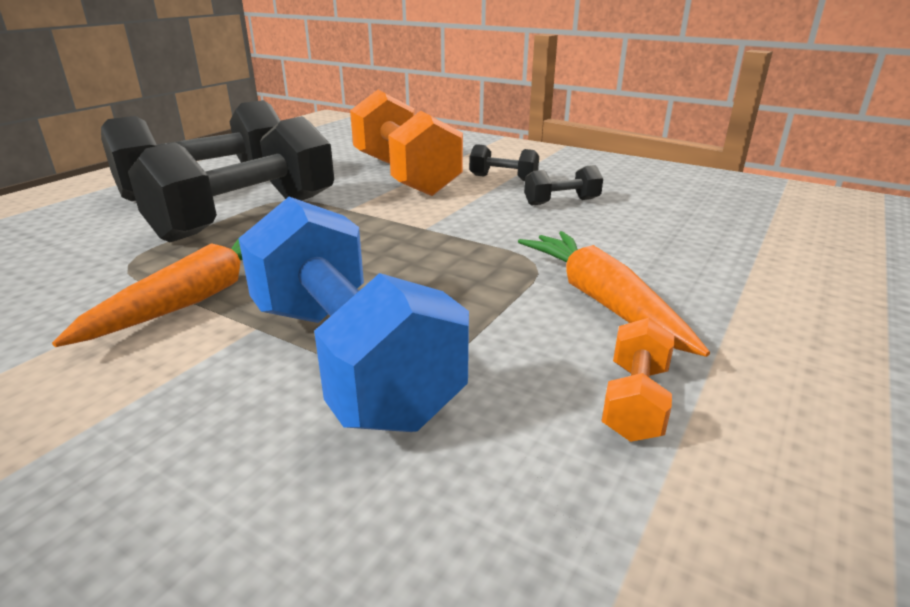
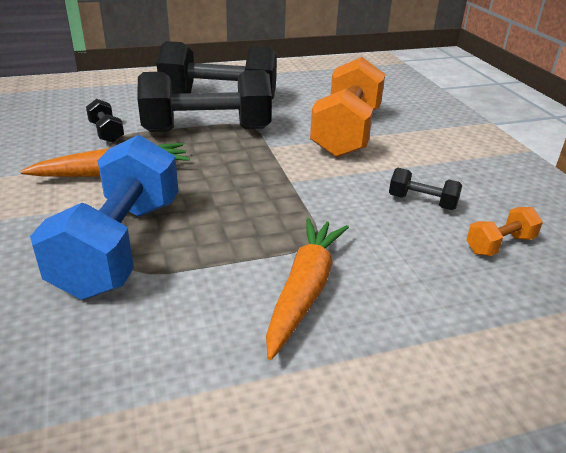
camera: 40 degrees right, 5 degrees up
black dumbbell [469,144,539,181] -> black dumbbell moved to [86,99,124,143]
orange dumbbell [601,318,674,442] -> orange dumbbell moved to [466,207,543,256]

